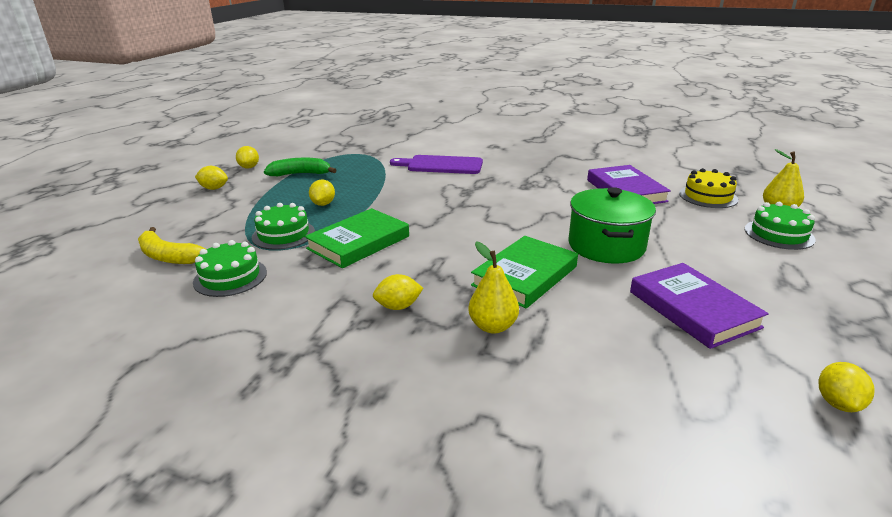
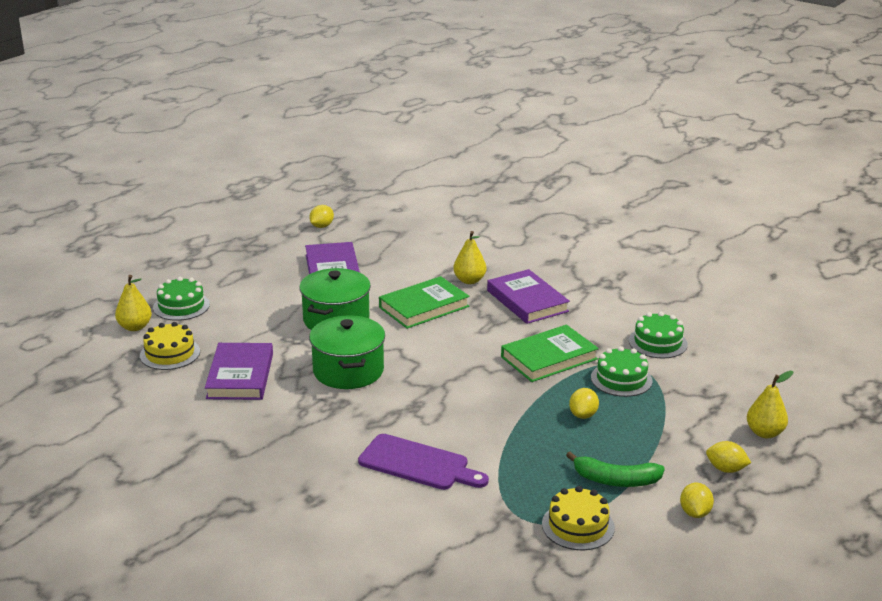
camera: 165 degrees left, 0 degrees up
yellow banana [138,227,207,264] -> none
yellow lemon [373,274,423,310] -> purple book [487,269,570,324]
none -> green pot [309,315,385,389]
none -> yellow cake [542,486,615,550]
none -> yellow pear [747,371,793,438]

